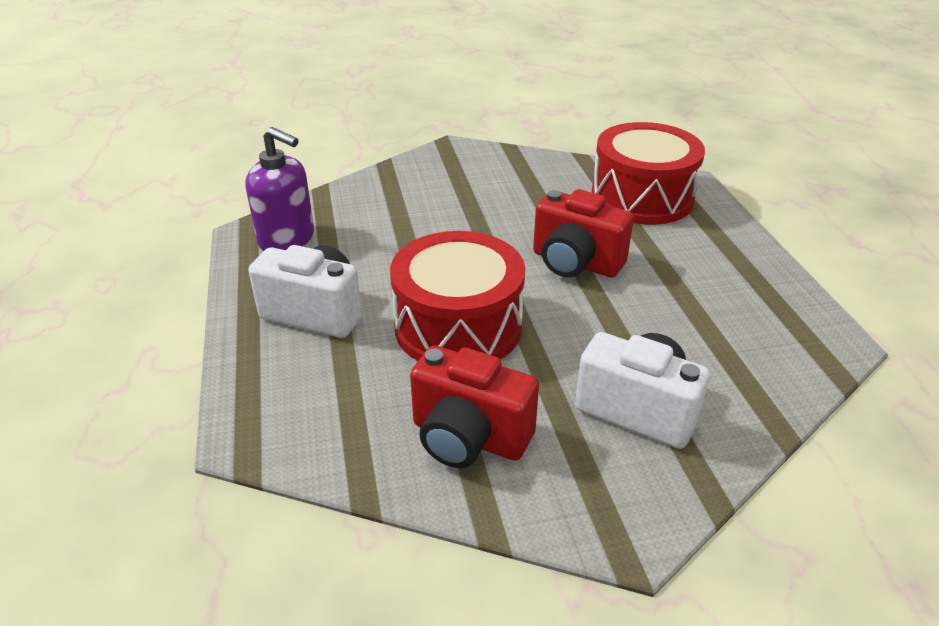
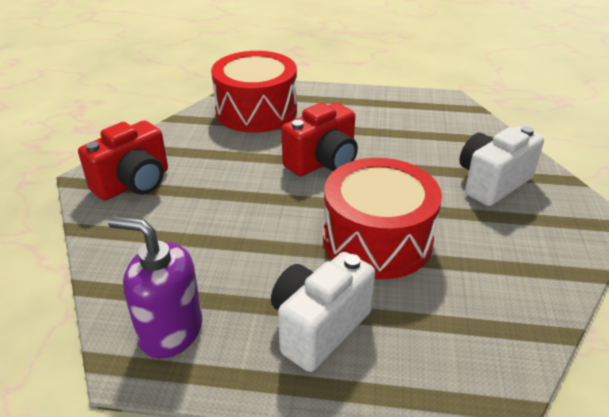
camera: 70 degrees left, 0 degrees up
purple soap dispenser [246,127,314,251] -> purple soap dispenser turned 120 degrees counterclockwise [108,216,202,359]
red camera [410,345,539,468] -> red camera moved to [78,120,168,201]

